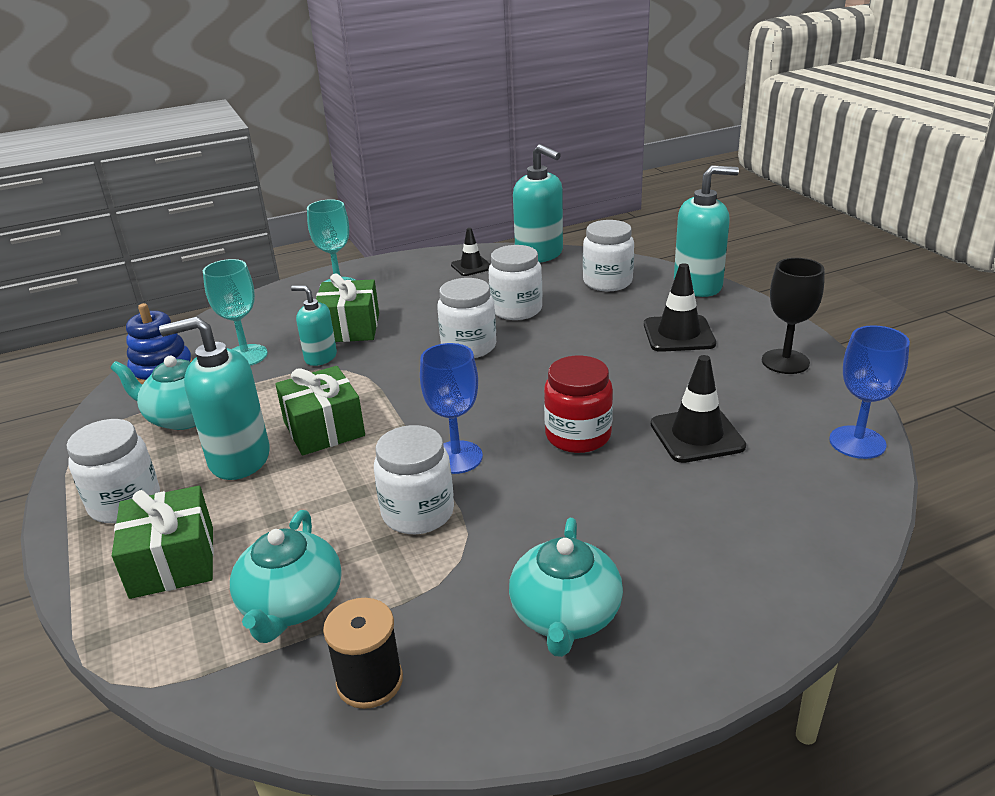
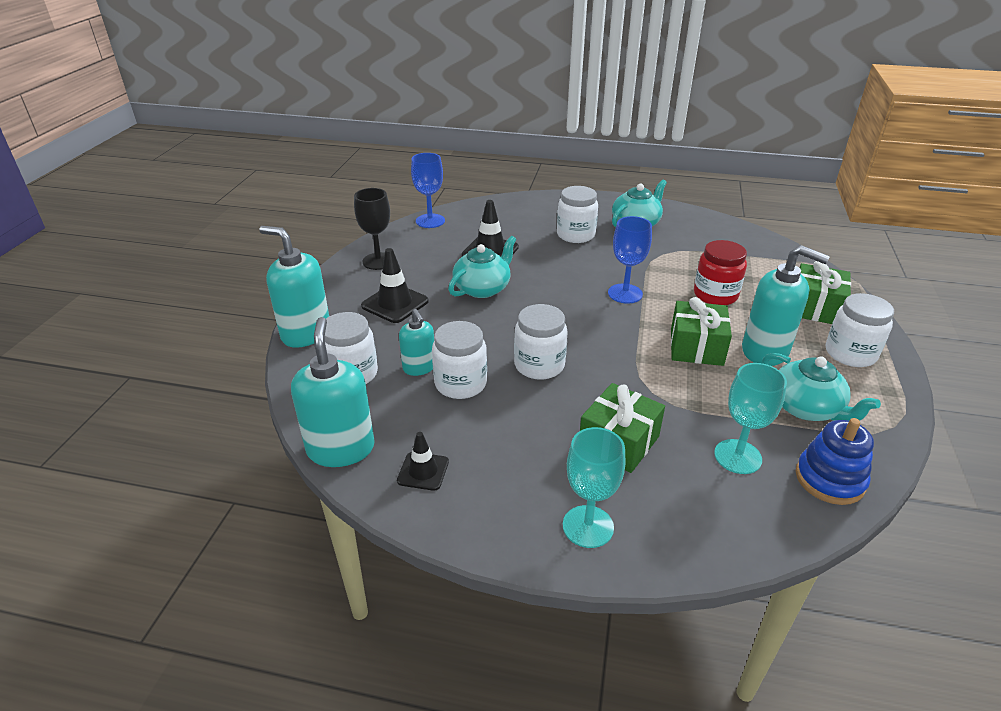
camera: 145 degrees left, 5 degrees up
turquoise teapot [230,510,342,643] -> turquoise teapot moved to [448,236,516,298]
turquoise soap dispenser [291,286,337,366] -> turquoise soap dispenser moved to [399,309,434,376]
black spool [323,598,403,709] -> none
white jar [374,425,454,534] -> white jar moved to [557,186,598,243]
red jar [544,356,613,453] -> red jar moved to [694,240,747,305]

